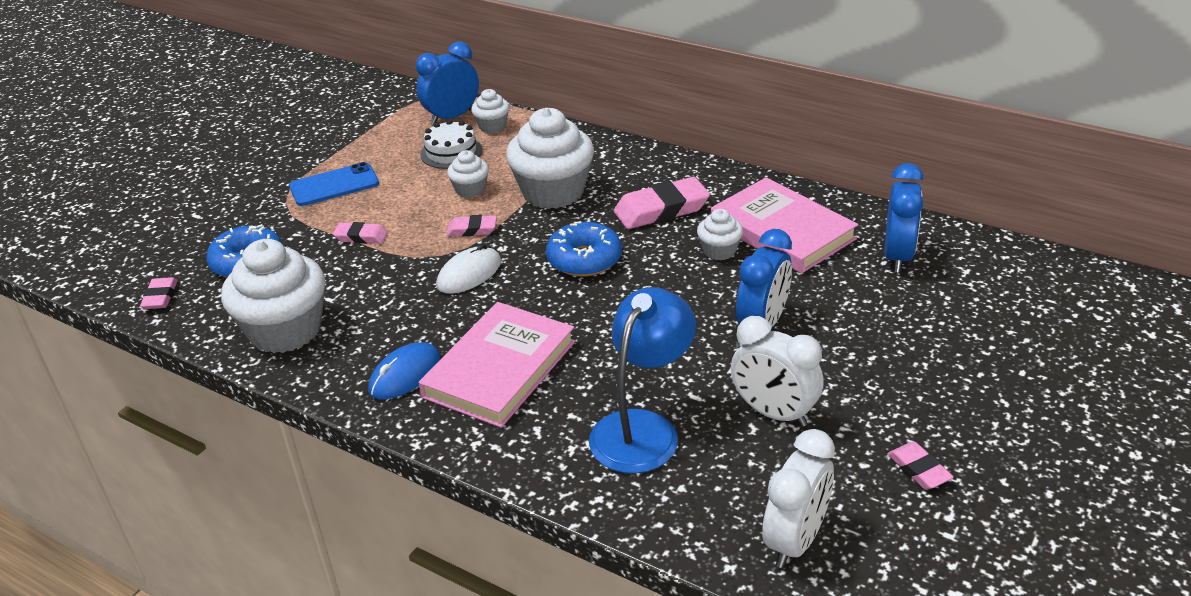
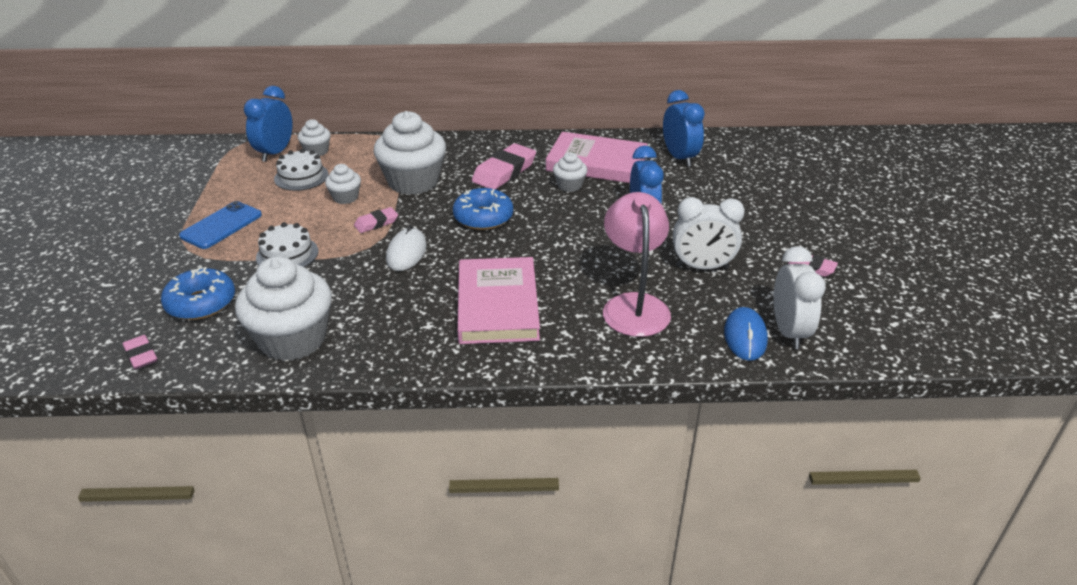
camera: 35 degrees left, 0 degrees up
pink eraser [333,222,388,244] -> white cake [256,222,318,267]
blue mouse [368,343,440,399] -> blue mouse moved to [724,307,768,361]
blue lamp [589,287,696,474] -> pink lamp [603,192,671,337]

